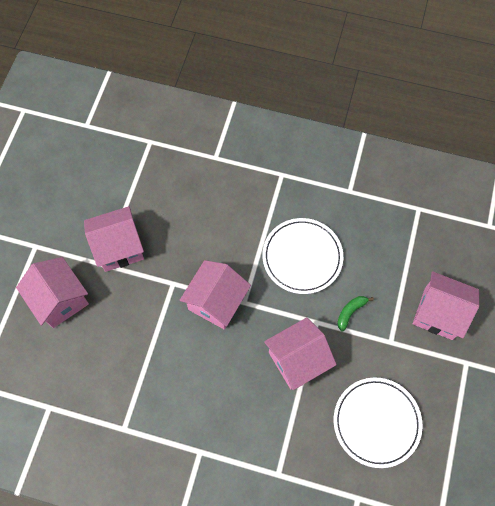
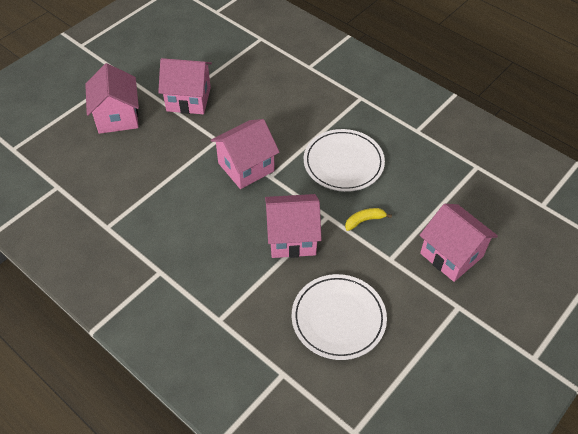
camera: 25 degrees right, 15 degrees down
green banana [337,296,374,331] -> yellow banana [345,208,392,231]

